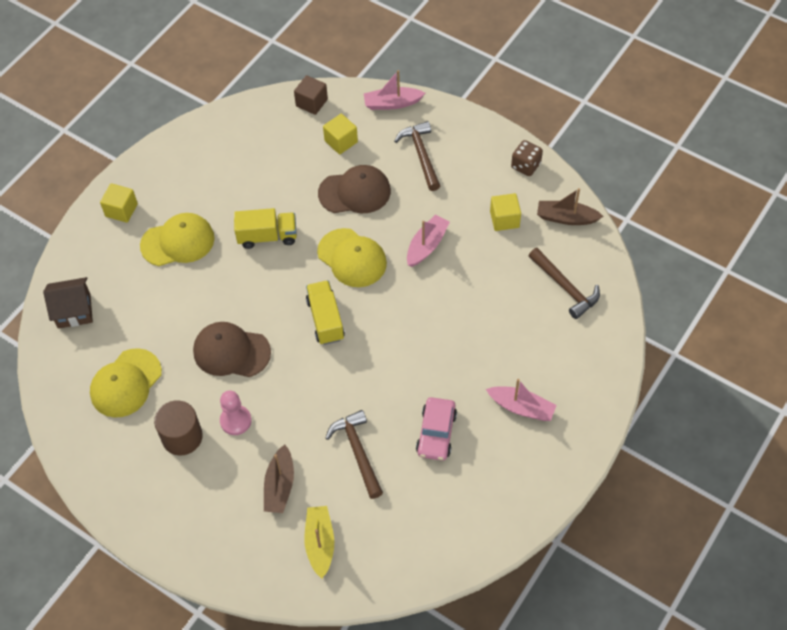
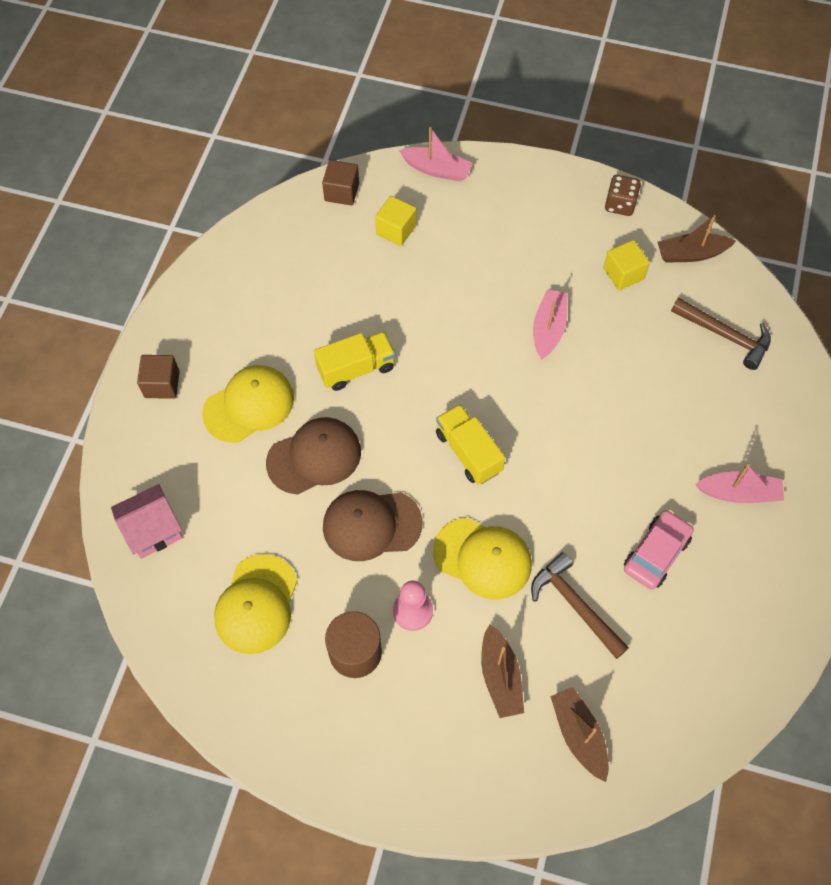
camera: 20 degrees left, 5 degrees up
brown house [43,277,93,329] -> pink house [111,484,183,559]
yellow cube [100,183,138,223] -> brown cube [137,355,180,399]
yellow boat [305,506,334,579] -> brown boat [550,687,609,782]
yellow cap [317,228,387,287] -> yellow cap moved to [433,517,532,600]
brown cap [318,165,391,213] -> brown cap moved to [266,417,361,495]
pink boat [364,70,425,110] -> pink boat turned 135 degrees counterclockwise [399,127,473,181]
brown hammer [394,121,440,191] -> none
pink car [416,397,457,461] -> pink car turned 135 degrees counterclockwise [624,510,694,590]

